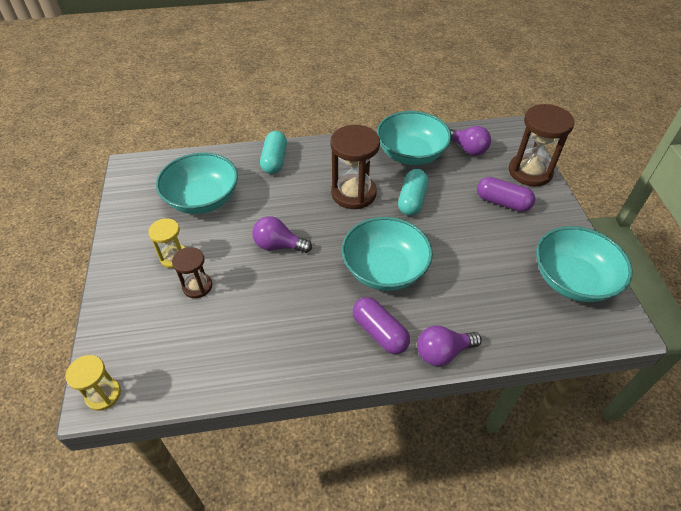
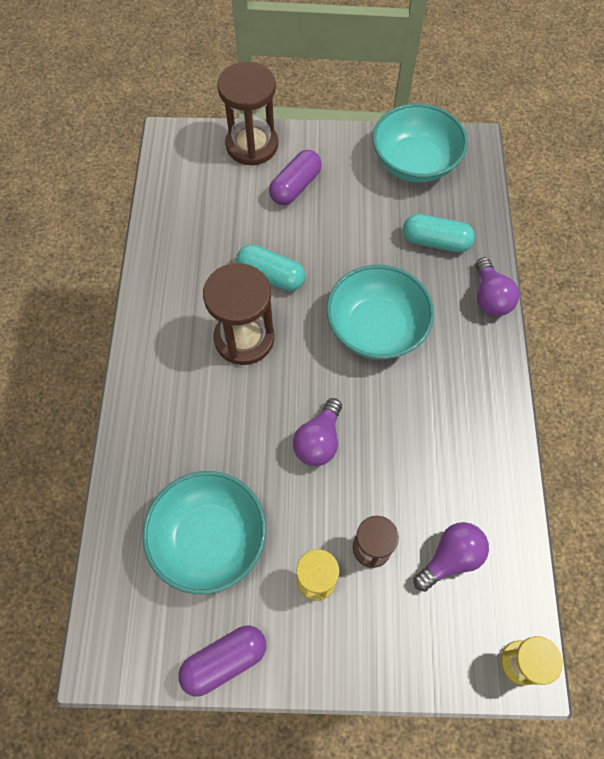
camera: 80 degrees left, 15 degrees up
turquoise capsule [260,131,287,174] -> turquoise capsule moved to [403,214,475,252]
purple capsule [353,297,410,354] -> purple capsule moved to [178,625,266,697]
turquoise bowl [377,111,452,165] -> none
purple light bulb [450,126,491,156] -> purple light bulb moved to [413,522,489,592]

